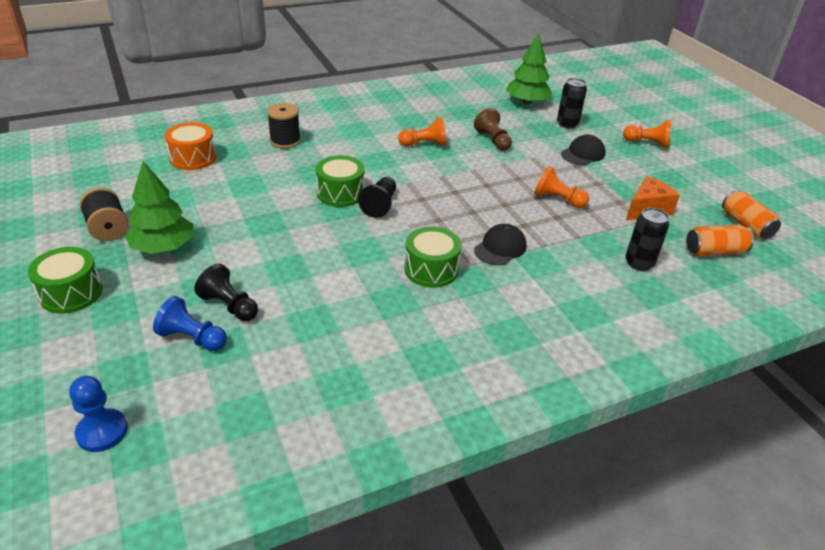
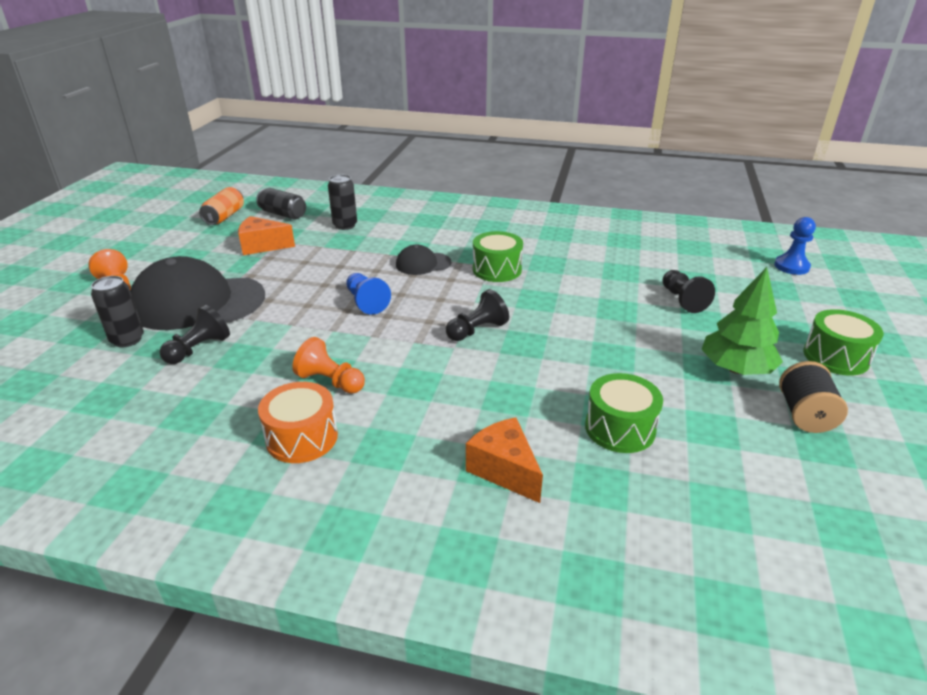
camera: 140 degrees left, 5 degrees down
blue pawn [153,296,227,351] -> blue pawn moved to [346,273,391,315]
orange drum [165,122,216,170] -> orange drum moved to [258,382,338,463]
black spool [267,103,301,149] -> orange cheese [466,417,543,503]
green drum [316,155,365,207] -> green drum moved to [585,373,663,453]
brown pawn [474,108,512,151] -> none
green tree [506,33,552,105] -> none
orange pawn [534,166,589,208] -> none
black cap [561,135,605,165] -> black cap [130,256,265,330], size x2.11
orange can [686,225,754,256] -> black can [256,188,306,219]
none -> black pawn [160,305,230,364]

